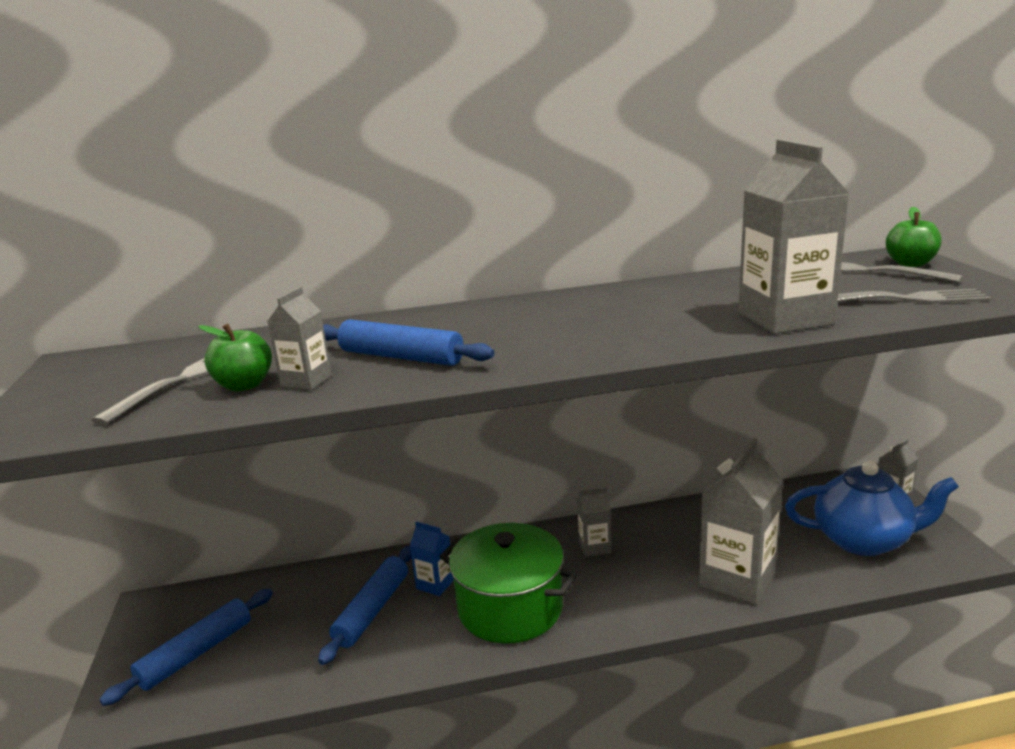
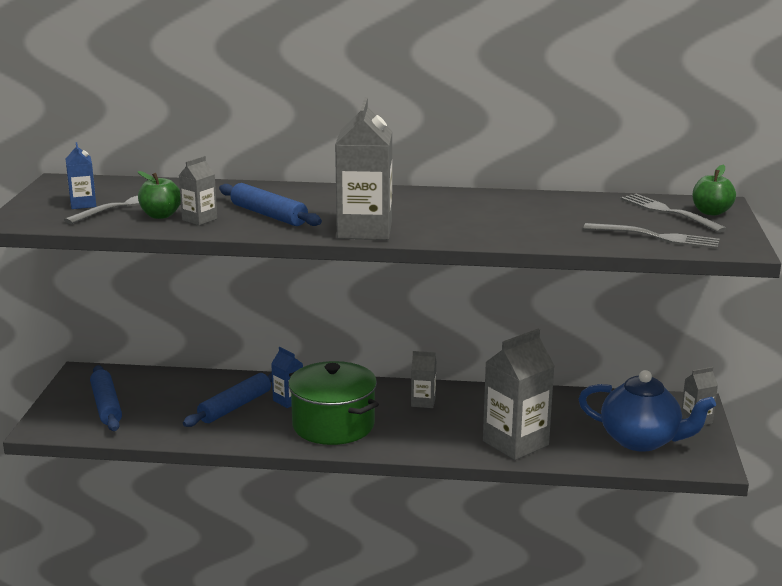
camera: 15 degrees right, 0 degrees up
blue rolling pin [99,589,273,706] -> blue rolling pin turned 75 degrees counterclockwise [90,365,122,431]
grey carton [738,139,849,334] -> grey carton moved to [335,97,392,240]
none -> blue carton [66,142,96,209]

